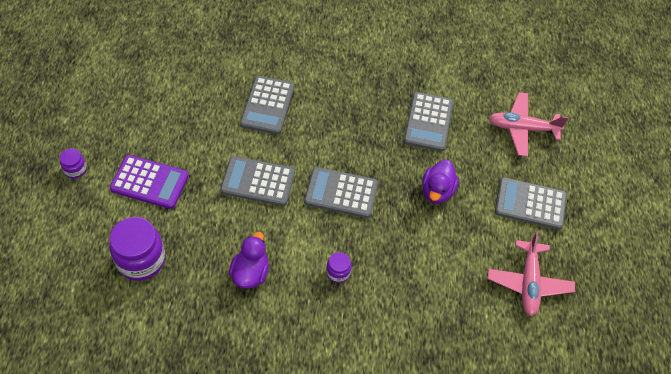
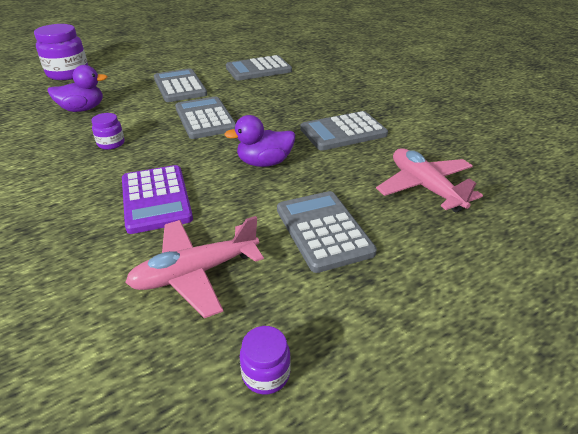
camera: 60 degrees right, 20 degrees down
purple jar [60,148,87,179] -> purple jar moved to [240,326,291,394]
purple calculator [110,155,189,209] -> purple calculator moved to [122,165,193,234]

